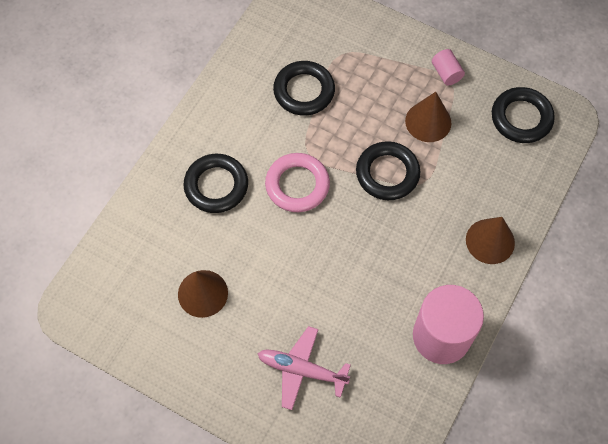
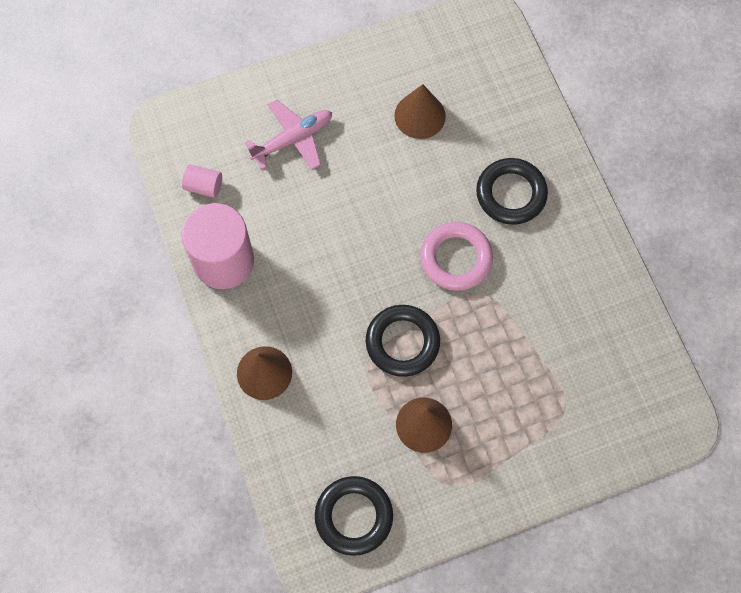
camera: 130 degrees right, 5 degrees up
black ring [273,61,335,116] -> none
pink cylinder [432,49,465,86] -> pink cylinder moved to [182,164,222,198]

